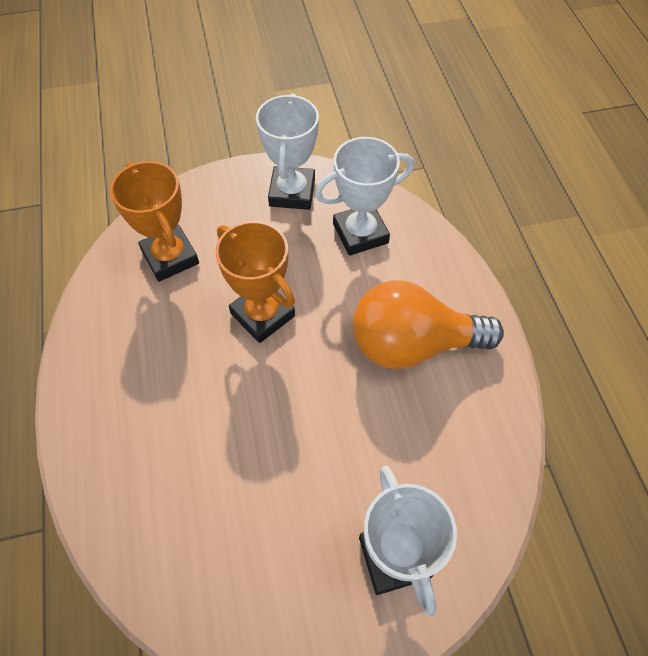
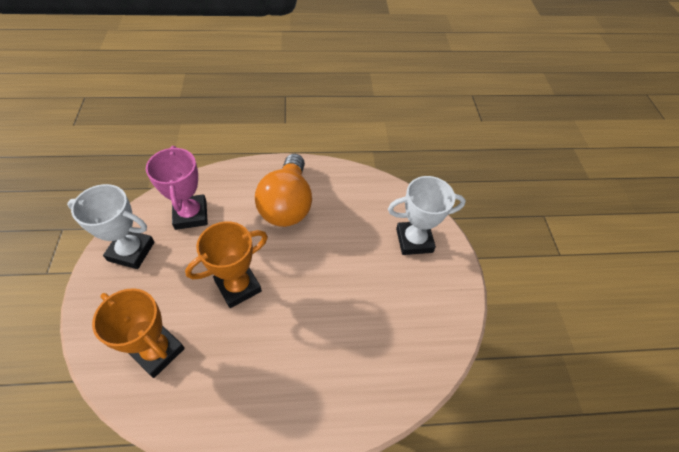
camera: 85 degrees left, 5 degrees down
orange trophy [110,161,199,282] -> orange trophy turned 60 degrees clockwise [92,288,185,378]
white trophy [314,137,414,256] -> pink trophy [146,146,208,230]

